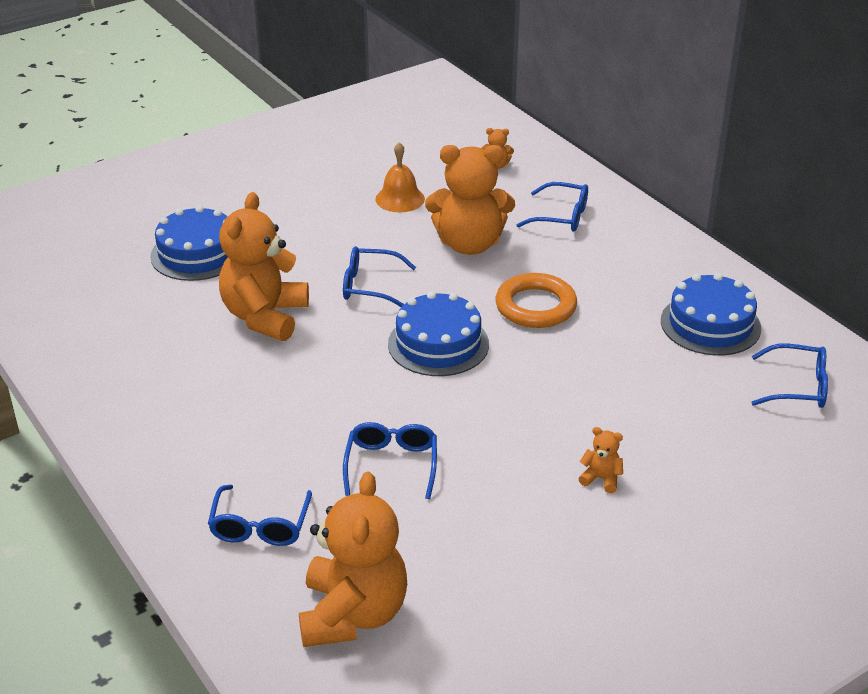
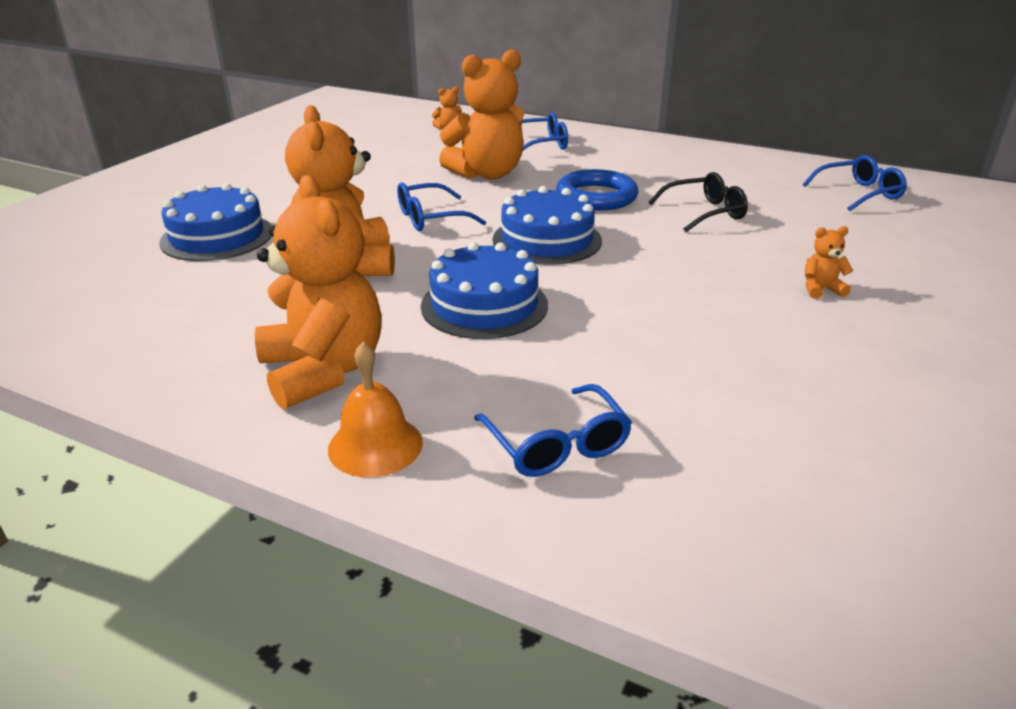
camera: 30 degrees left, 5 degrees down
orange teddy bear [299,471,407,647] -> orange teddy bear moved to [255,175,382,409]
blue glasses [343,422,437,499] -> none
orange bell [375,142,425,212] -> orange bell moved to [328,342,423,478]
orange ring [495,273,577,328] -> blue ring [556,169,638,210]
blue cake [661,273,761,356] -> blue cake moved to [421,242,548,339]
none -> black glasses [649,172,748,232]

